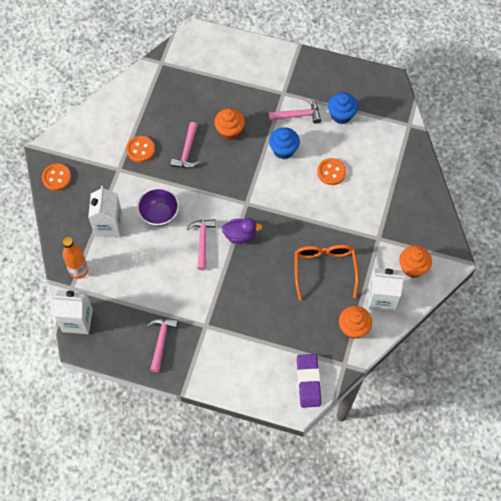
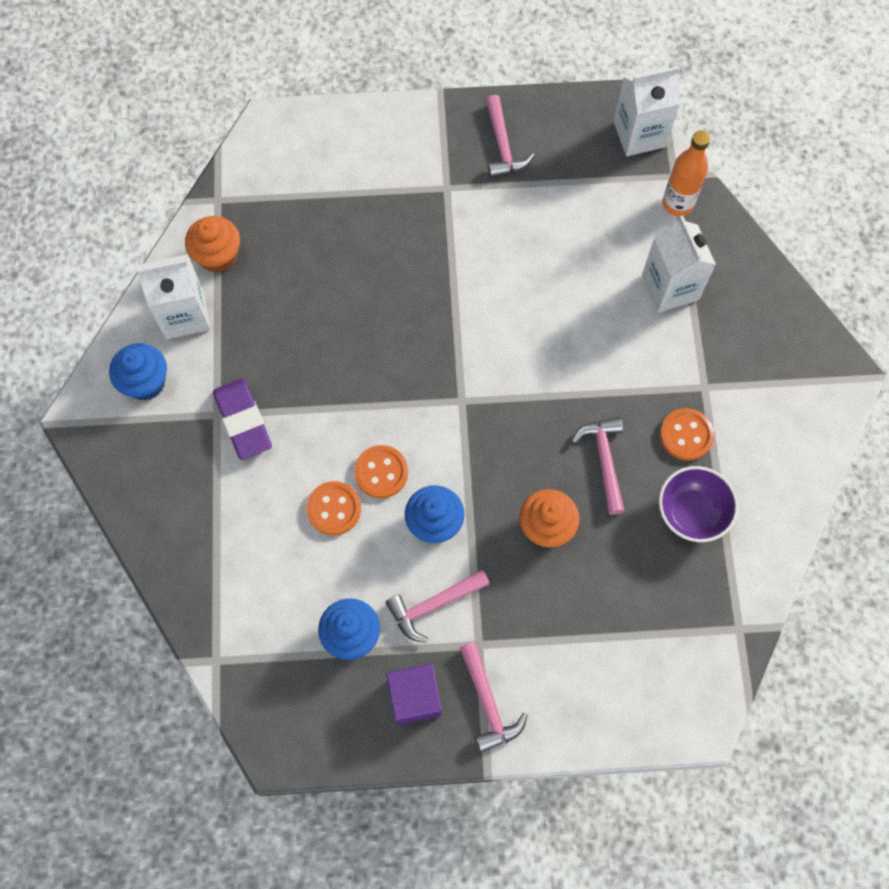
camera: 160 degrees right, 5 degrees up
orange button [42,164,71,191] -> orange button moved to [354,445,408,499]
purple bowl [137,187,179,226] -> purple bowl moved to [659,466,738,542]
pink hammer [186,219,216,270] -> pink hammer moved to [460,642,528,753]
purple duck [222,218,262,244] -> none
orange glasses [295,245,359,300] -> none
purple eraser [297,354,321,408] -> purple eraser moved to [213,378,272,460]
orange cupcake [399,245,432,278] -> blue cupcake [109,343,167,400]
none -> purple cube [386,664,442,725]

